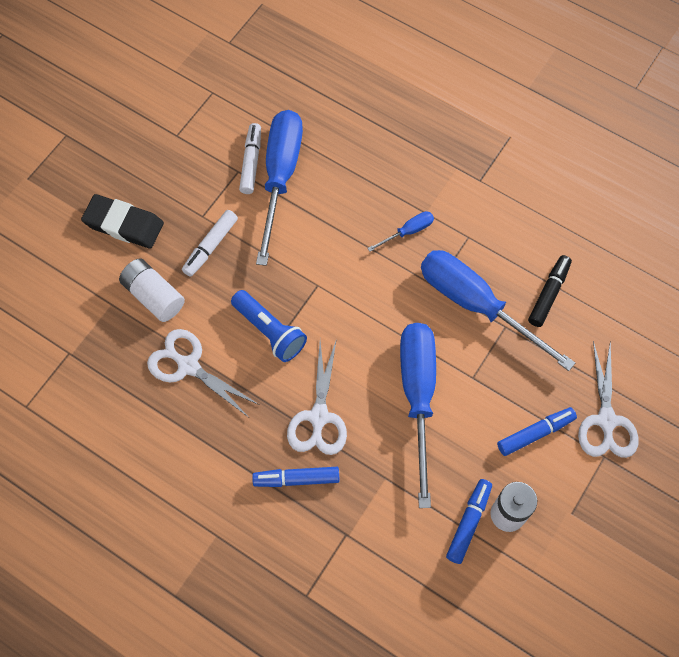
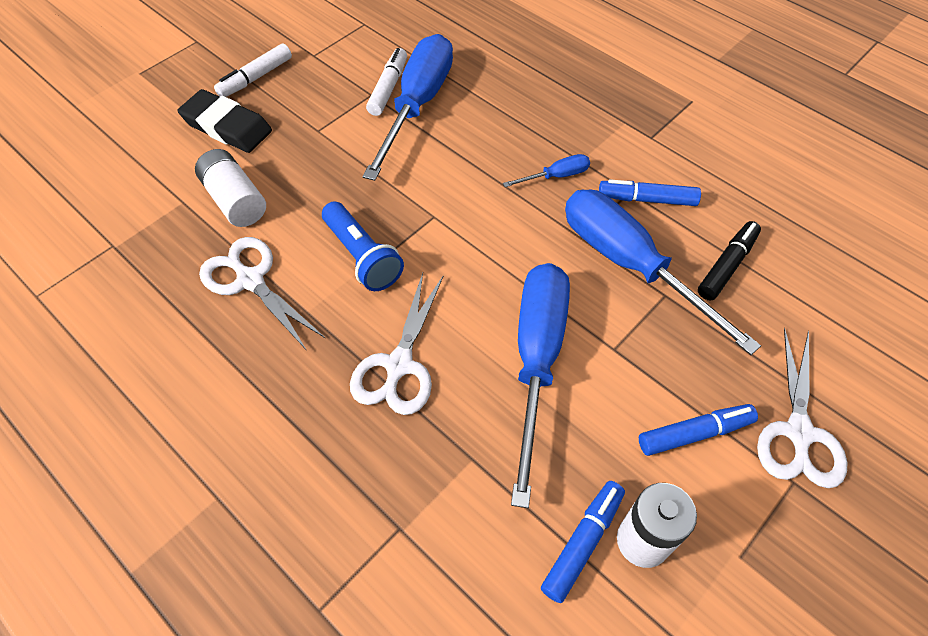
camera: 10 degrees right, 10 degrees down
white marker [182,210,238,277] -> white marker moved to [214,44,292,97]
blue marker [252,467,340,487] -> blue marker moved to [599,179,701,206]

